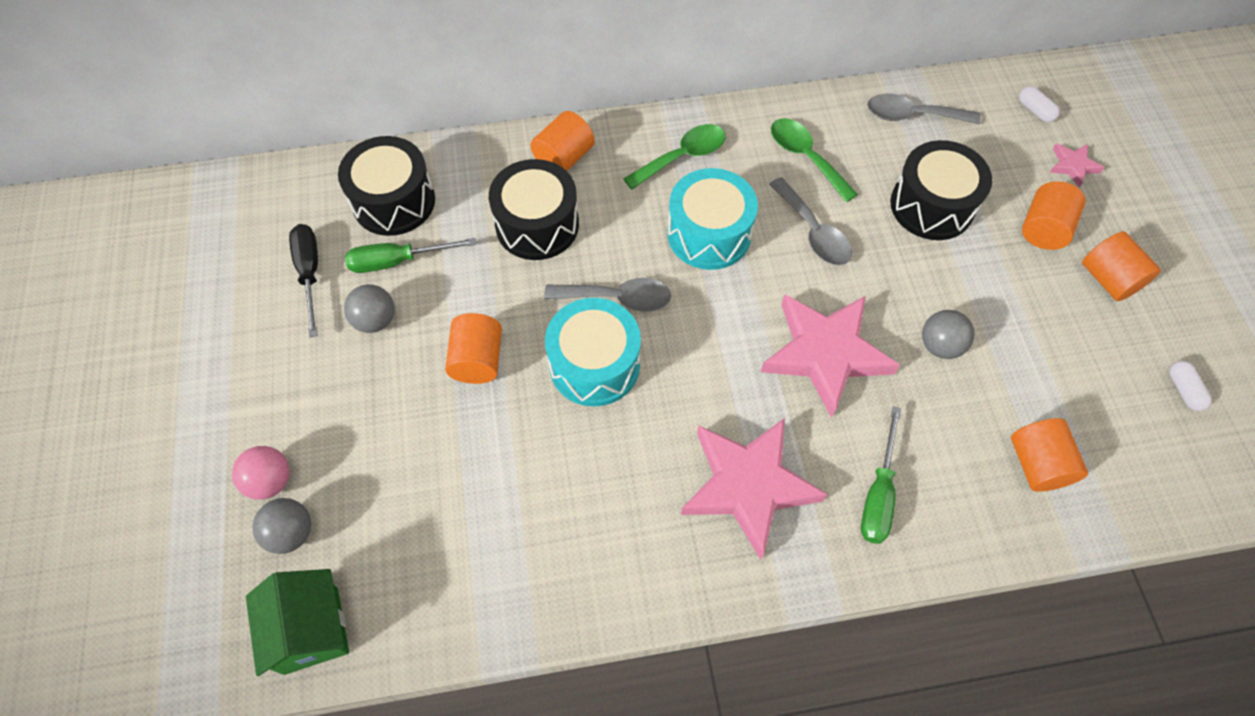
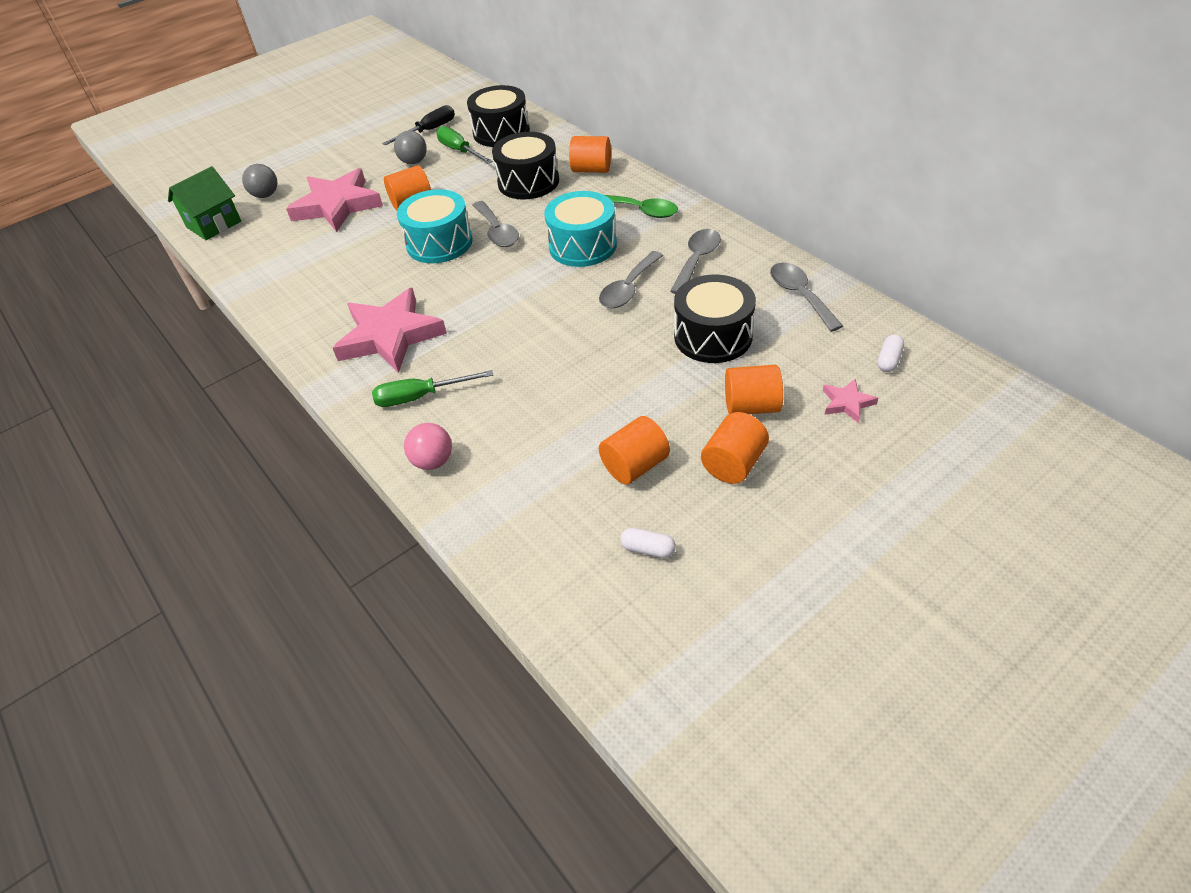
camera: 65 degrees right, 15 degrees down
pink ball [232,446,290,499] -> pink ball moved to [404,423,452,470]
pink star [761,294,900,418] -> pink star moved to [286,168,383,232]
green spoon [771,118,858,202] -> grey spoon [670,229,721,294]
grey ball [922,310,975,359] -> none
orange cylinder [1011,418,1088,492] -> orange cylinder moved to [599,416,670,485]
white capsule [1169,361,1212,411] -> white capsule turned 60 degrees clockwise [620,528,676,558]

